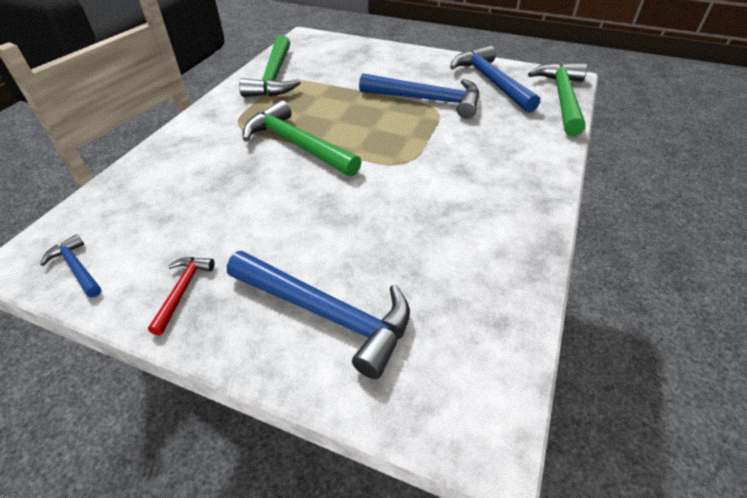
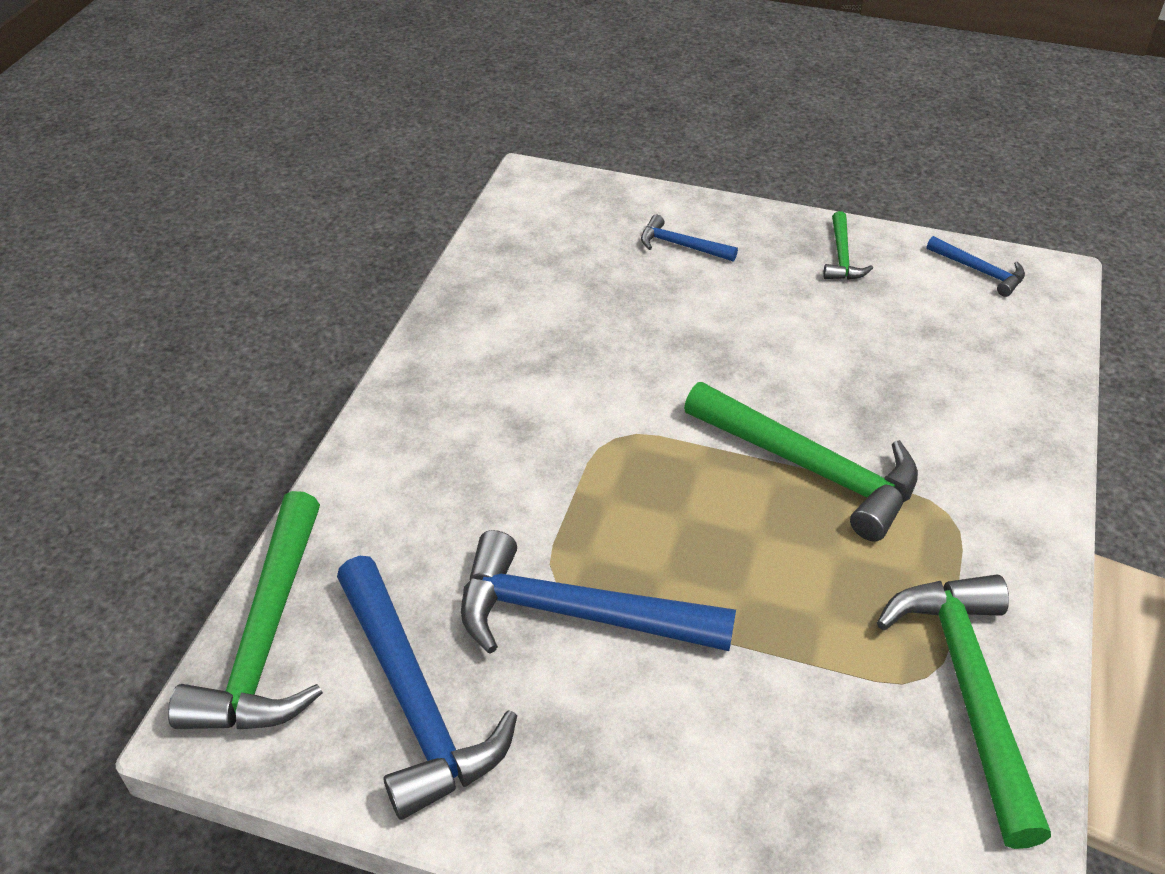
camera: 175 degrees right, 0 degrees up
red hammer [148,257,215,335] -> green hammer [823,211,873,280]
blue hammer [227,251,410,379] -> blue hammer [641,215,738,261], size x0.49

